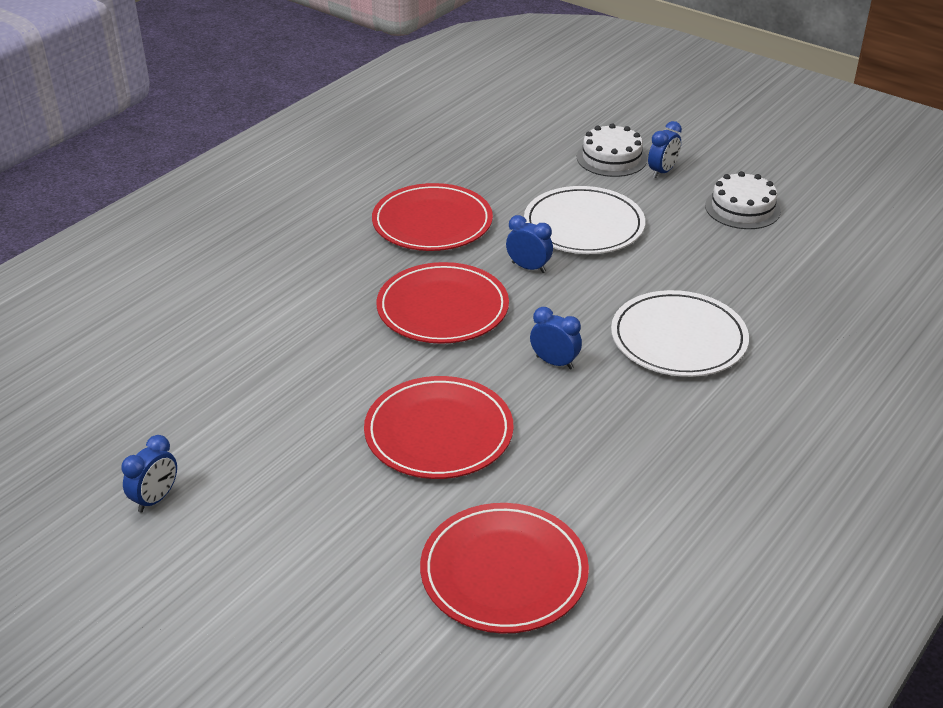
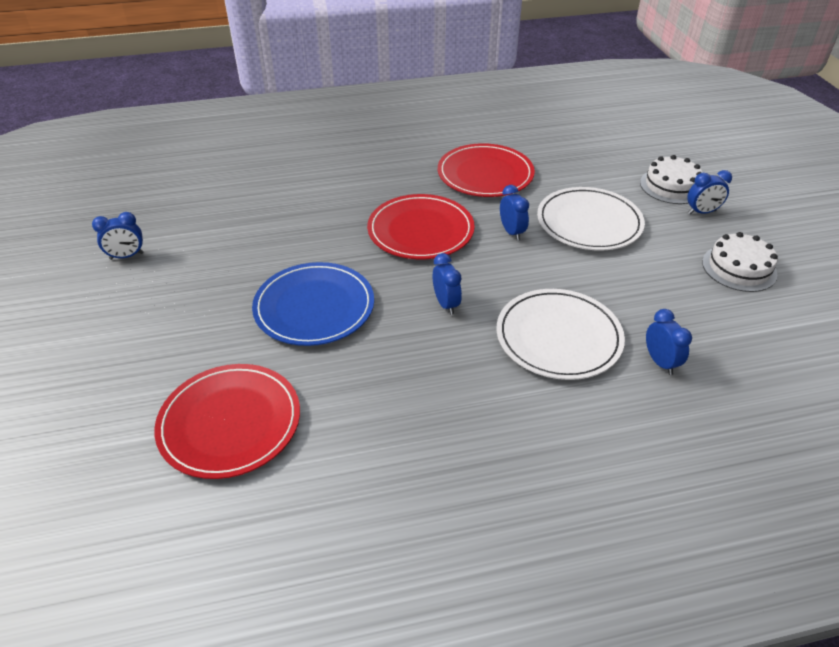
camera: 40 degrees right, 5 degrees up
red plate [364,376,514,479] -> blue plate [252,262,374,346]
none -> blue clock [646,309,692,375]

